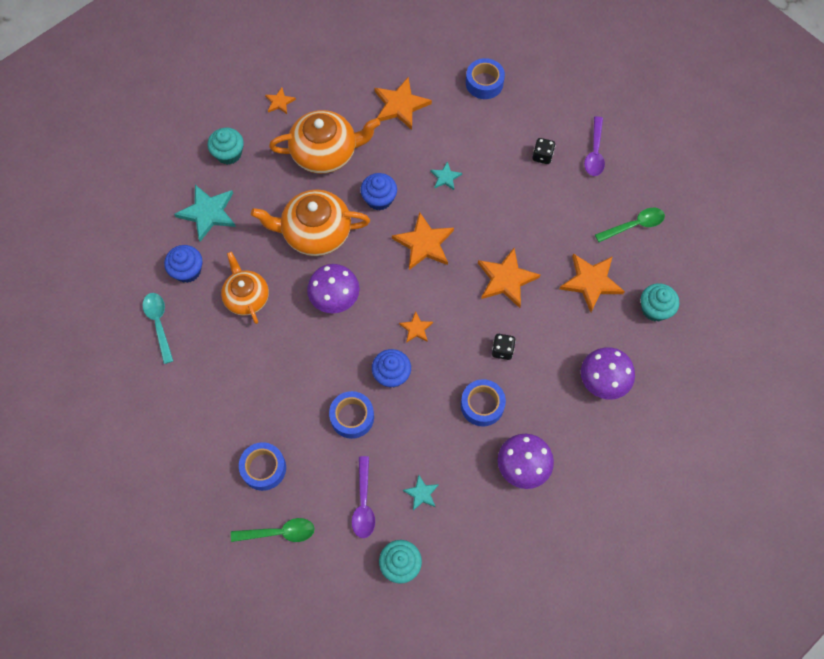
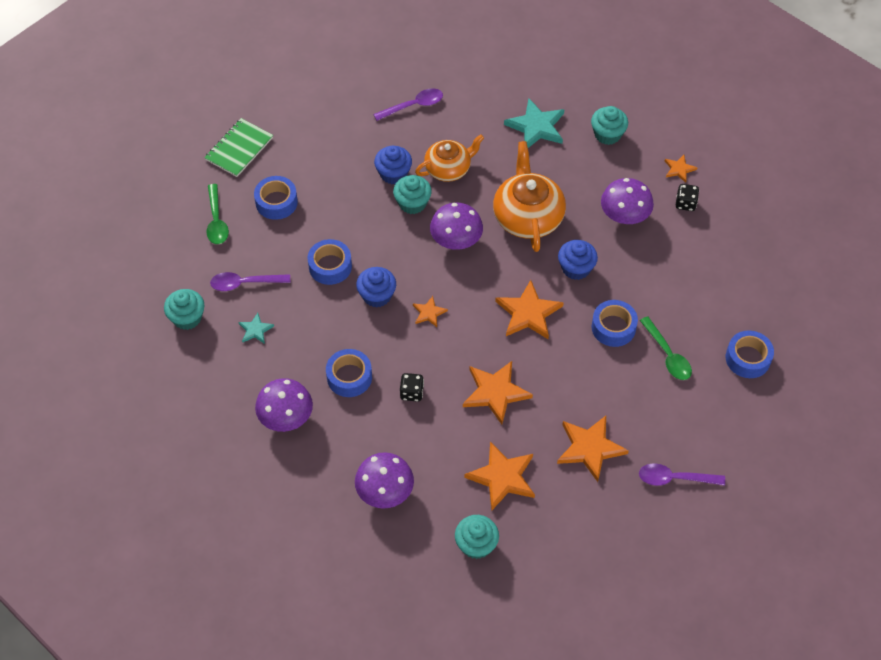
camera: 85 degrees right, 10 degrees down
turquoise spoon [143,293,173,364] -> purple spoon [373,88,443,121]
blue cupcake [164,245,202,283] -> blue cupcake moved to [374,146,412,184]
orange teapot [269,110,380,174] -> purple mushroom [601,178,654,224]
orange star [374,77,432,130] -> orange star moved to [557,416,629,482]
turquoise star [430,161,462,190] -> blue tape [591,300,638,347]
black dice [532,138,556,164] -> black dice moved to [676,184,699,211]
green spoon [595,208,665,242] -> green spoon moved to [640,316,692,380]
none -> green notebook [204,118,273,177]
none -> turquoise cupcake [393,175,432,214]

